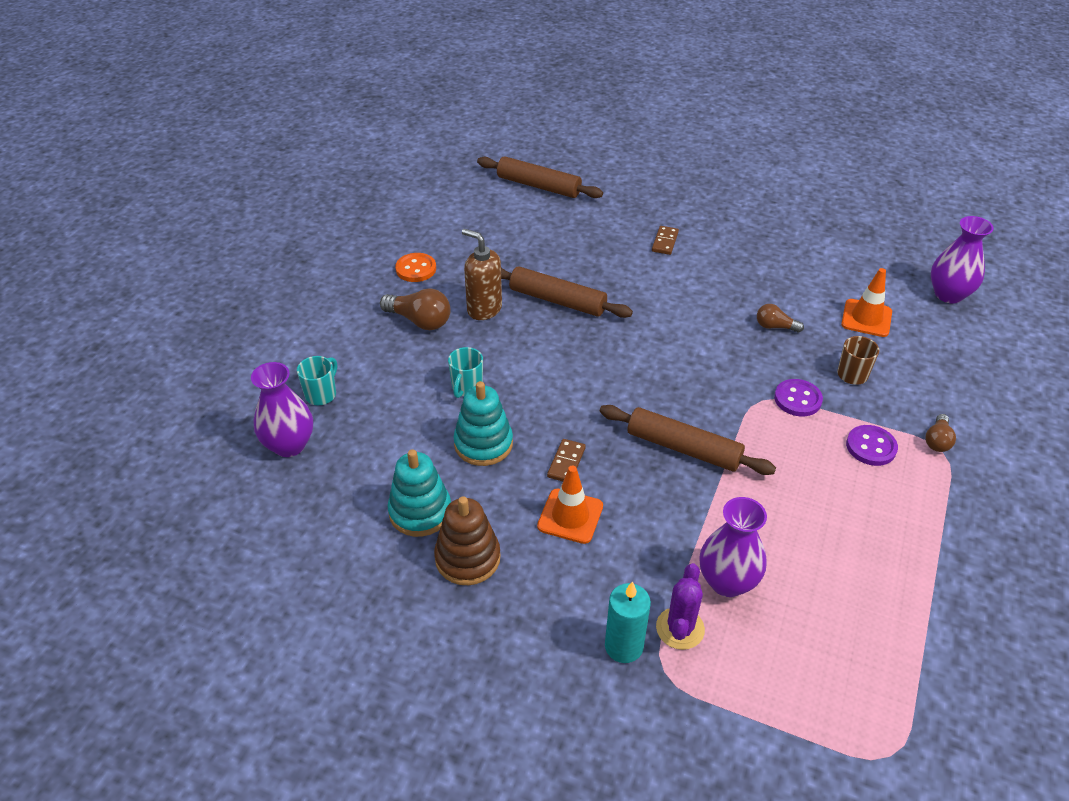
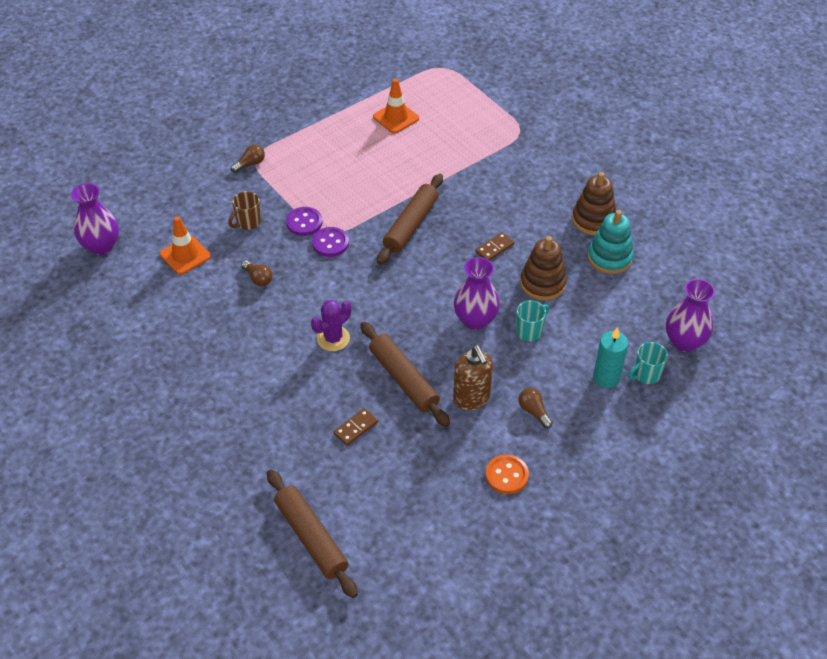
camera: 150 degrees left, 5 degrees up
brown light bulb [380,288,451,330] -> brown light bulb [519,388,553,428], size x0.60
turquoise stacking toy [453,381,513,466] -> brown stacking toy [520,236,567,301]
orange traffic cone [537,466,603,544] -> orange traffic cone moved to [373,79,419,133]
brown rolling pin [600,405,776,475] -> brown rolling pin turned 60 degrees clockwise [377,174,443,265]
turquoise candle [605,581,651,663] -> turquoise candle moved to [593,327,628,388]
brown domino [652,226,679,255] -> brown domino moved to [334,408,378,446]
purple cactus [656,563,705,650] -> purple cactus moved to [311,300,351,351]
purple vase [699,497,767,597] -> purple vase moved to [454,257,500,330]
purple button [846,425,898,466] -> purple button moved to [312,227,349,257]

